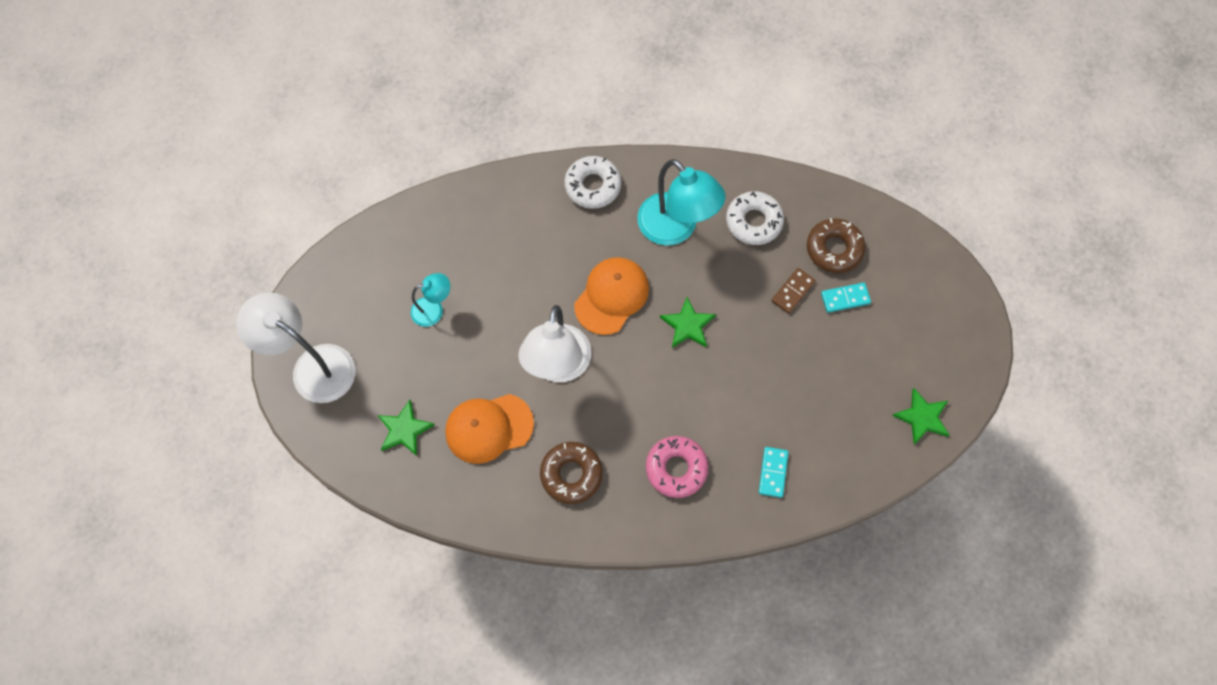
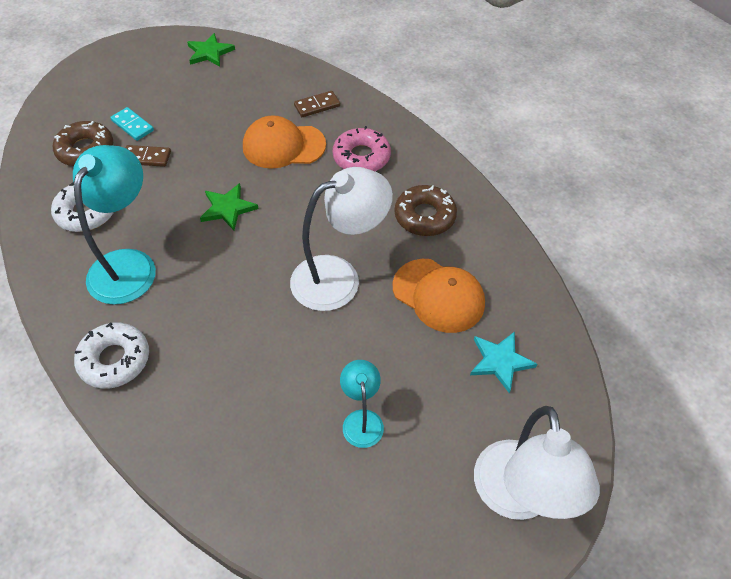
camera: 125 degrees left, 15 degrees down
green star [377,400,435,456] -> turquoise star [470,331,537,393]
turquoise lamp [411,273,450,327] -> turquoise lamp turned 45 degrees clockwise [340,360,384,448]
orange cap [574,257,649,335] -> orange cap moved to [243,115,326,169]
turquoise domino [759,447,788,498] -> brown domino [294,91,340,117]

